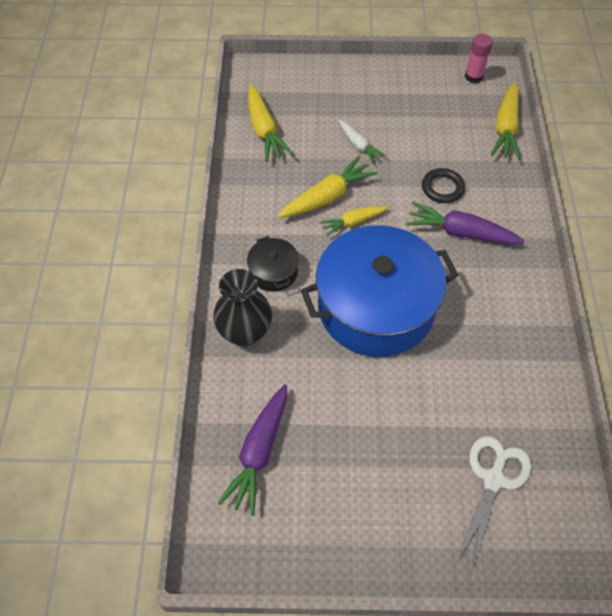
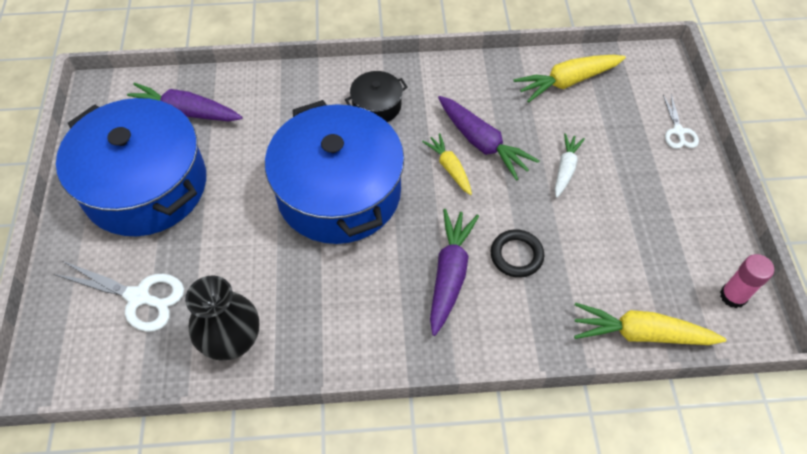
camera: 85 degrees right, 0 degrees up
black vase [213,269,272,347] -> black vase moved to [185,275,259,360]
yellow carrot [278,156,378,218] -> purple carrot [438,96,539,181]
white carrot [339,120,387,164] -> white carrot turned 150 degrees clockwise [555,133,585,198]
none -> blue pot [56,98,206,236]
none -> white scissors [663,94,699,149]

